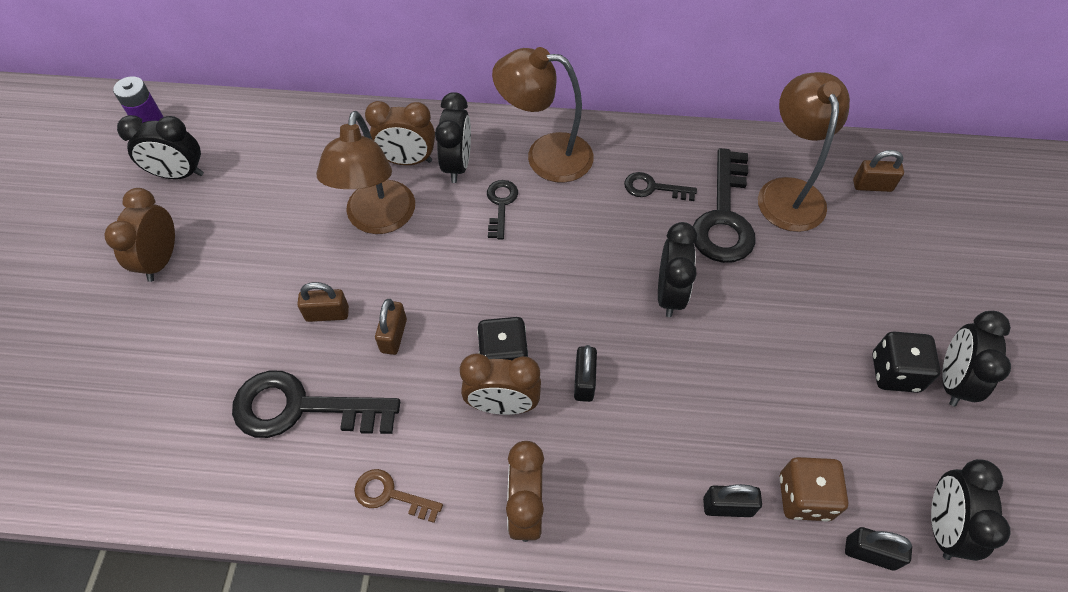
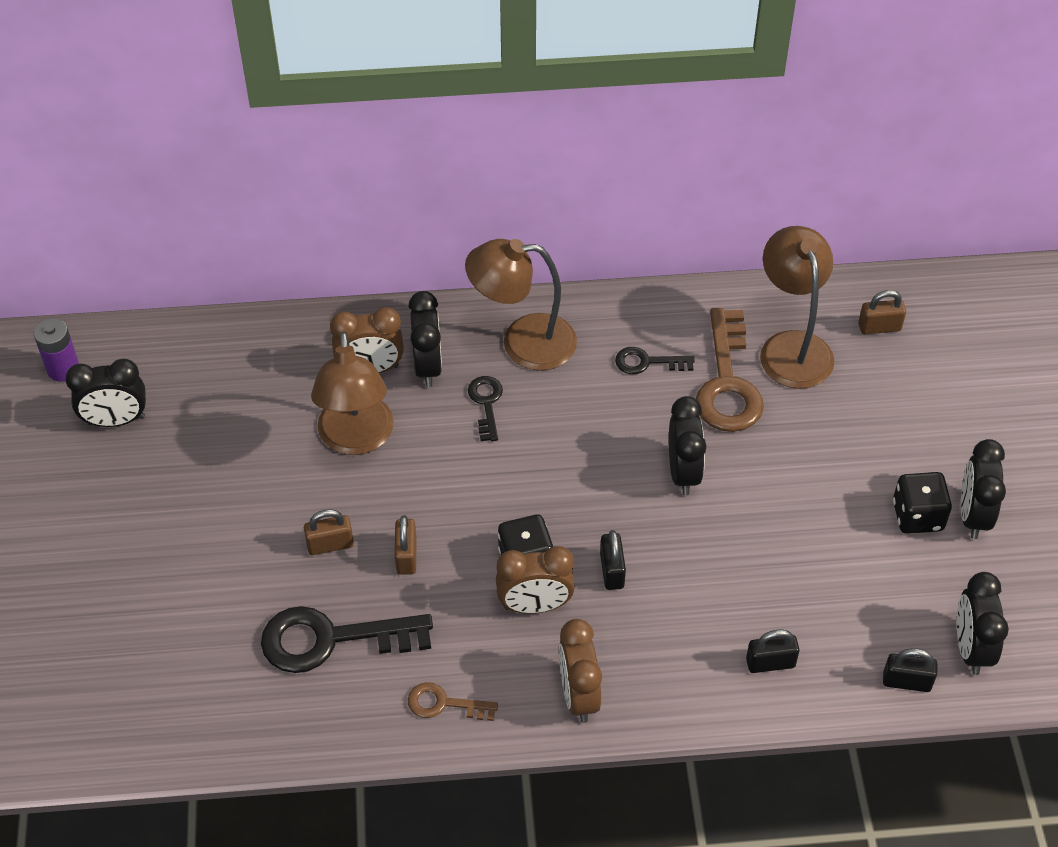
camera: 10 degrees left, 5 degrees down
brown clock [105,188,175,282] -> none
black key [693,148,755,263] -> brown key [696,308,764,432]
brown dice [780,457,848,521] -> none

